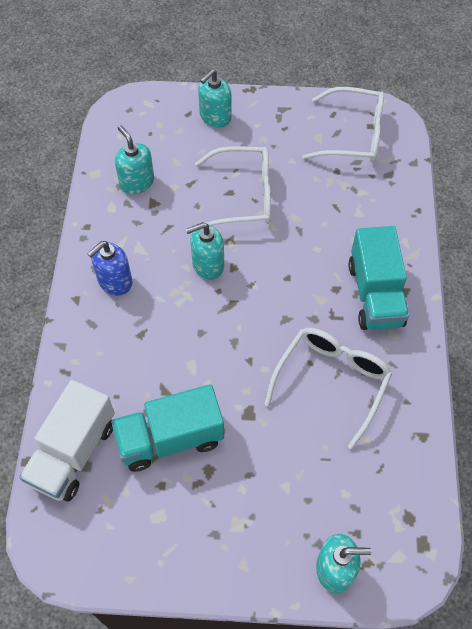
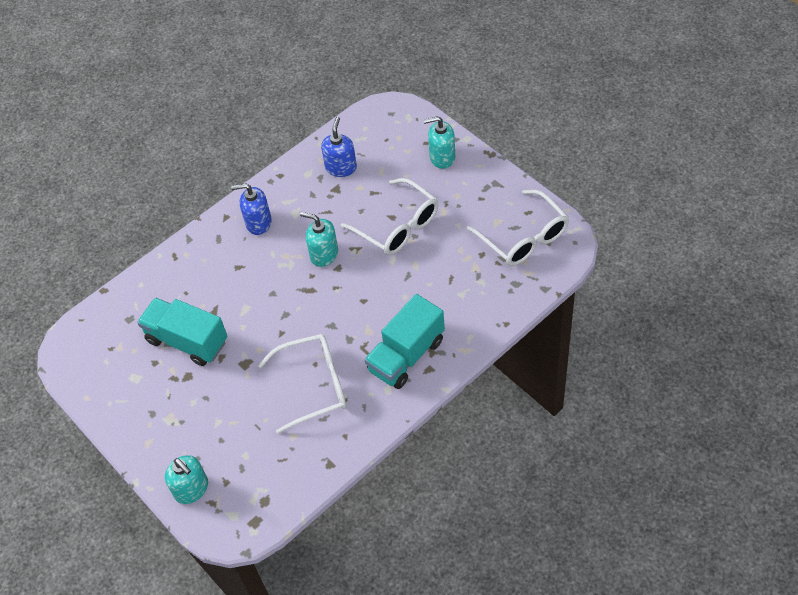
camera: 50 degrees right, 5 degrees down
white truck [19,380,115,502] -> none
turquoise soap dispenser [115,125,154,194] -> blue soap dispenser [321,117,357,177]

